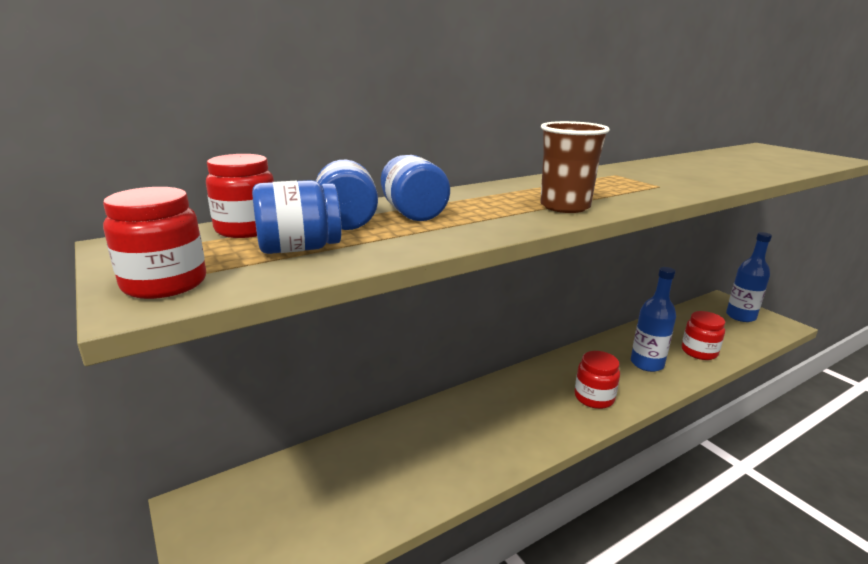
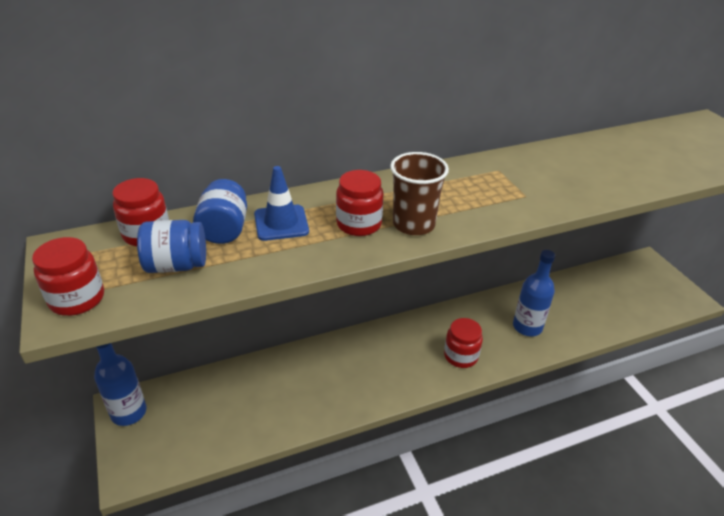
camera: 10 degrees right, 15 degrees up
blue jar [381,155,450,221] -> blue traffic cone [254,166,309,241]
red jar [682,311,725,360] -> red jar moved to [336,170,383,236]
blue bottle [726,232,772,322] -> blue bottle moved to [94,343,147,426]

